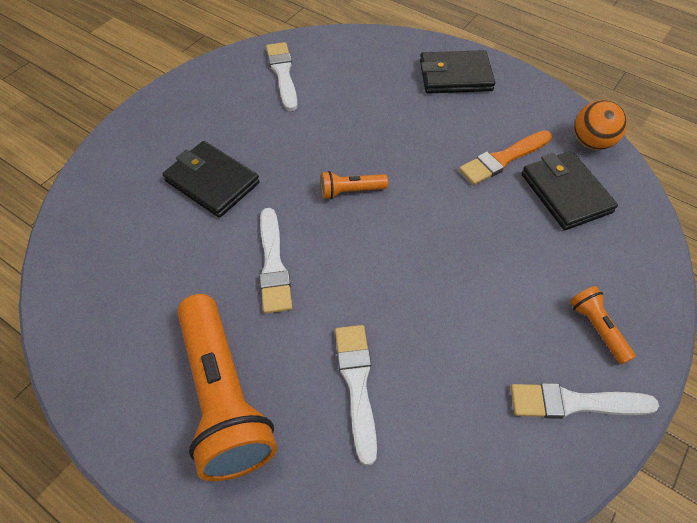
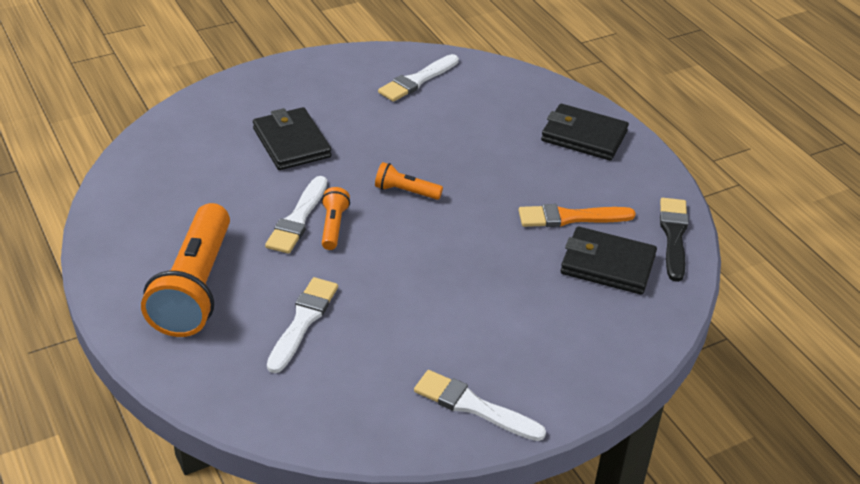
camera: 25 degrees right, 15 degrees down
white brush [266,42,298,111] -> white brush turned 150 degrees counterclockwise [378,54,459,102]
black wallet [521,151,618,230] -> black wallet turned 75 degrees counterclockwise [561,226,657,295]
orange flashlight [570,286,636,365] -> orange flashlight moved to [322,187,350,250]
orange ball [574,100,627,150] -> black brush [660,198,689,282]

